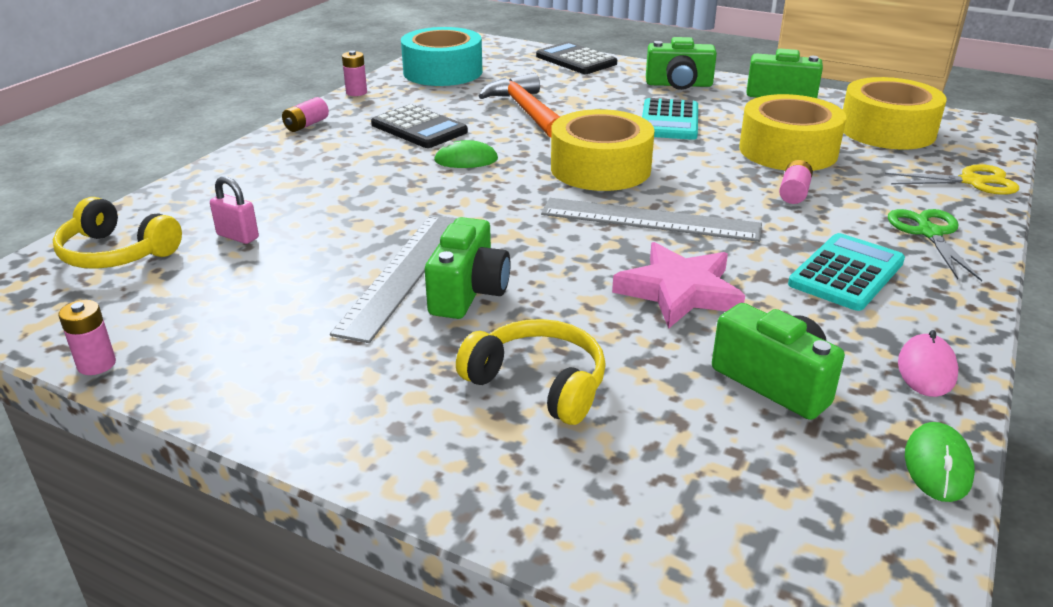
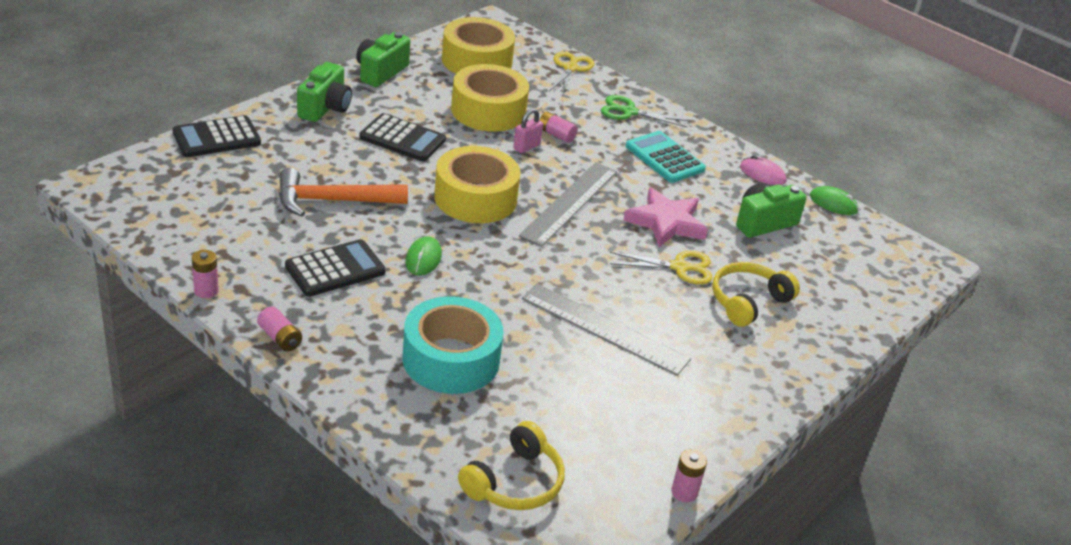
camera: 80 degrees left, 5 degrees up
pink padlock [210,176,259,244] -> pink padlock moved to [513,108,543,153]
turquoise tape [401,27,483,86] -> turquoise tape moved to [402,296,504,394]
green camera [425,217,511,319] -> none
turquoise calculator [642,98,698,140] -> black calculator [359,113,446,161]
none -> yellow scissors [610,251,713,285]

